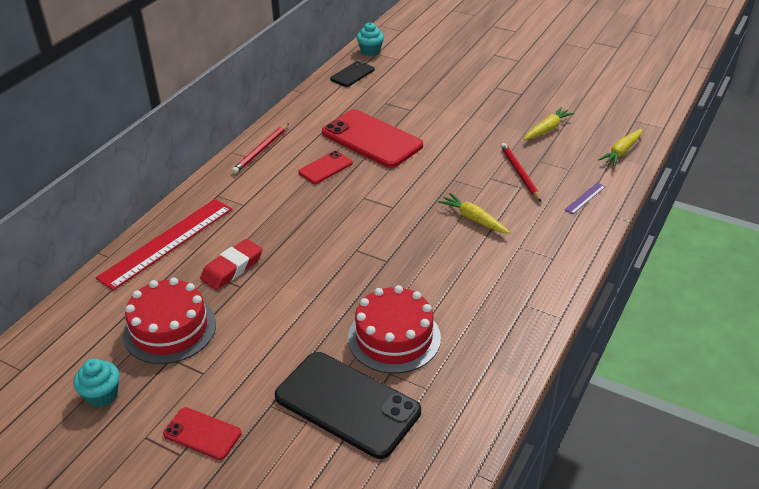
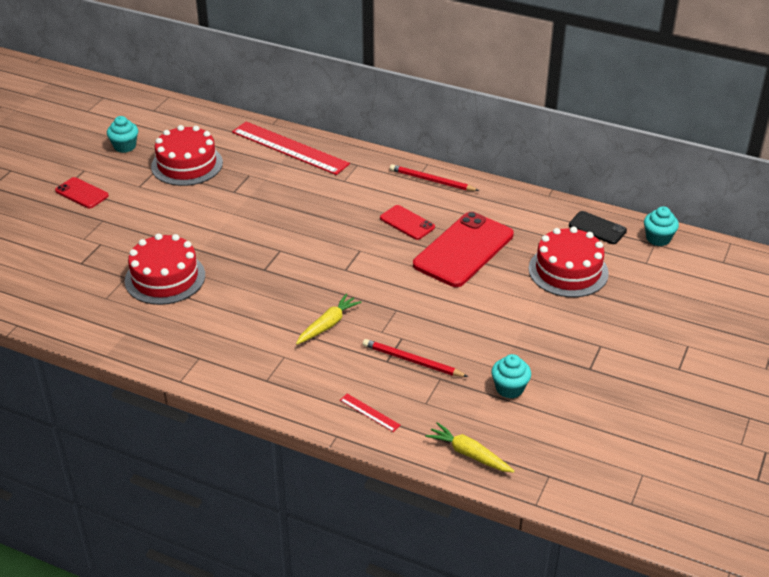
camera: 85 degrees right, 0 degrees up
red phone [163,407,241,460] -> red phone turned 75 degrees counterclockwise [55,177,109,208]
red eraser [200,239,262,290] -> none
black phone [275,352,421,459] -> none
red pencil [501,143,541,202] -> red pencil turned 135 degrees counterclockwise [363,339,468,377]
yellow carrot [524,107,575,140] -> turquoise cupcake [491,354,531,399]
purple ruler [564,183,606,214] -> red ruler [340,394,400,432]
none -> red cake [529,227,609,297]

